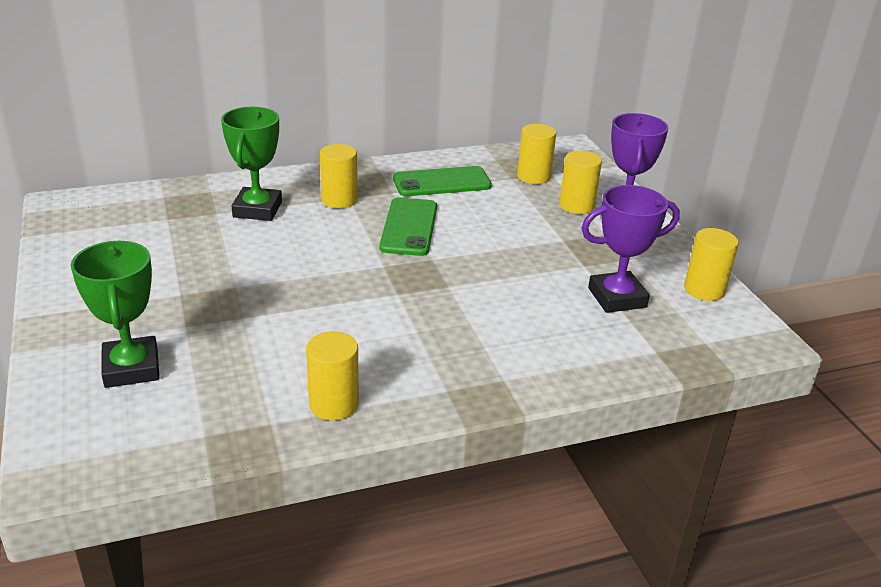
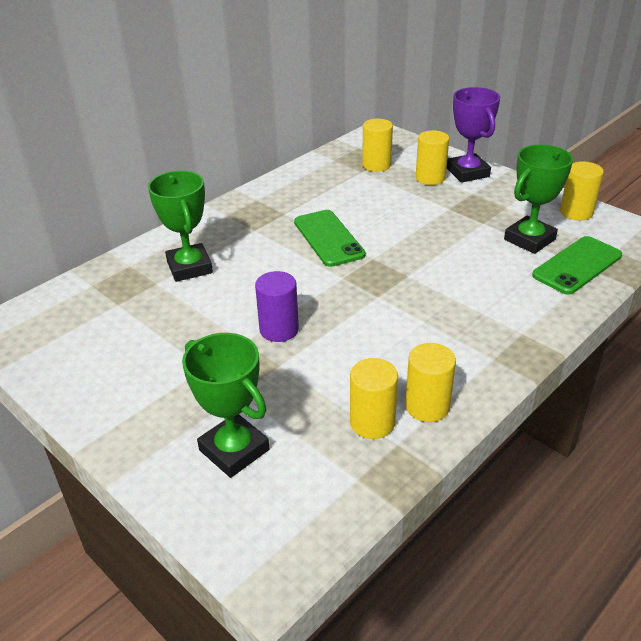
camera: 25 degrees left, 5 degrees up
yellow cylinder [320,144,357,208] -> yellow cylinder moved to [350,358,398,439]
green phone [393,166,492,196] -> green phone moved to [532,236,622,295]
purple trophy [581,185,680,313] -> green trophy [504,145,573,254]
none -> purple cylinder [255,271,299,342]

